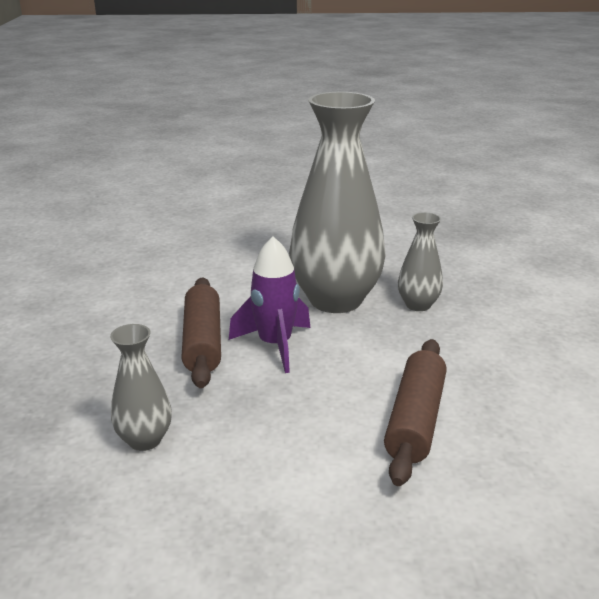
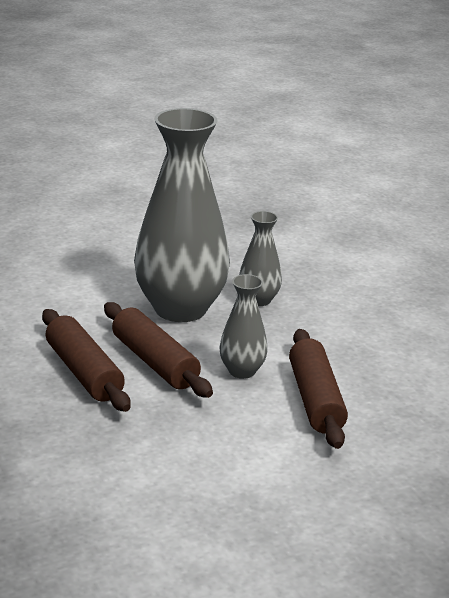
camera: 25 degrees left, 0 degrees up
grey vase [110,324,172,451] -> grey vase moved to [220,274,268,379]
purple rocket [229,236,310,373] -> brown rolling pin [104,302,213,398]

